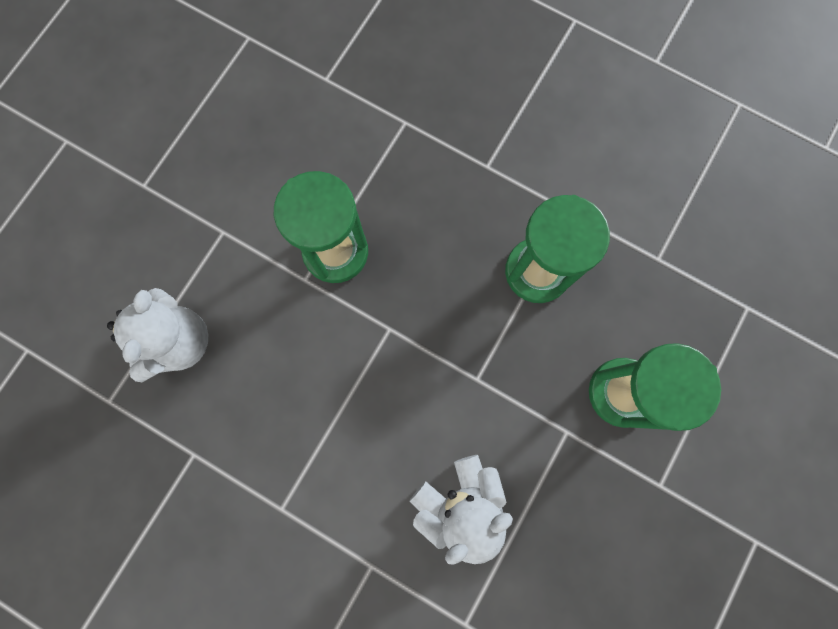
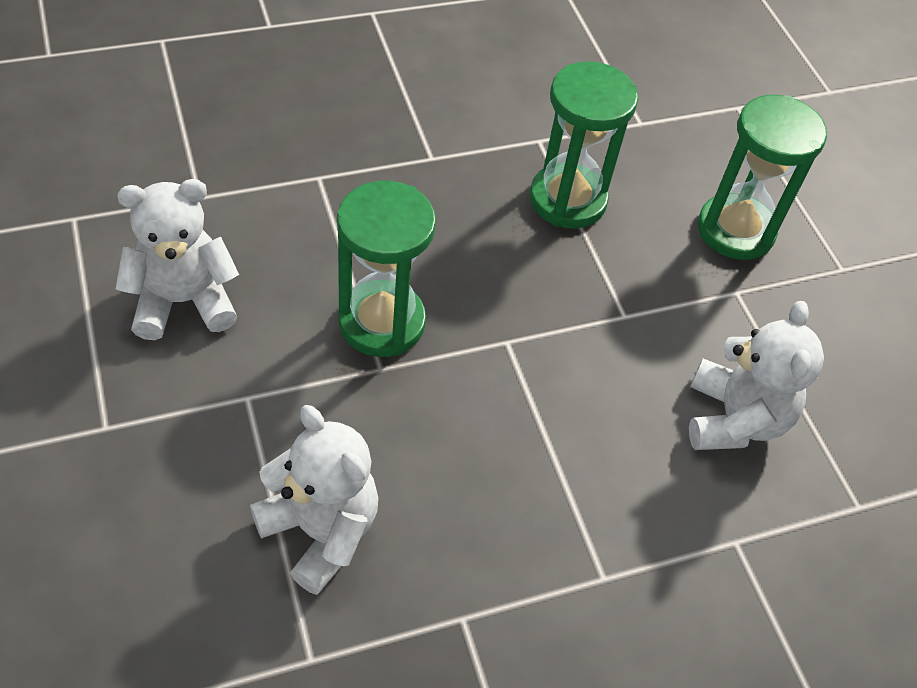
camera: 55 degrees left, 25 degrees down
none -> white teddy bear [116,179,239,340]

